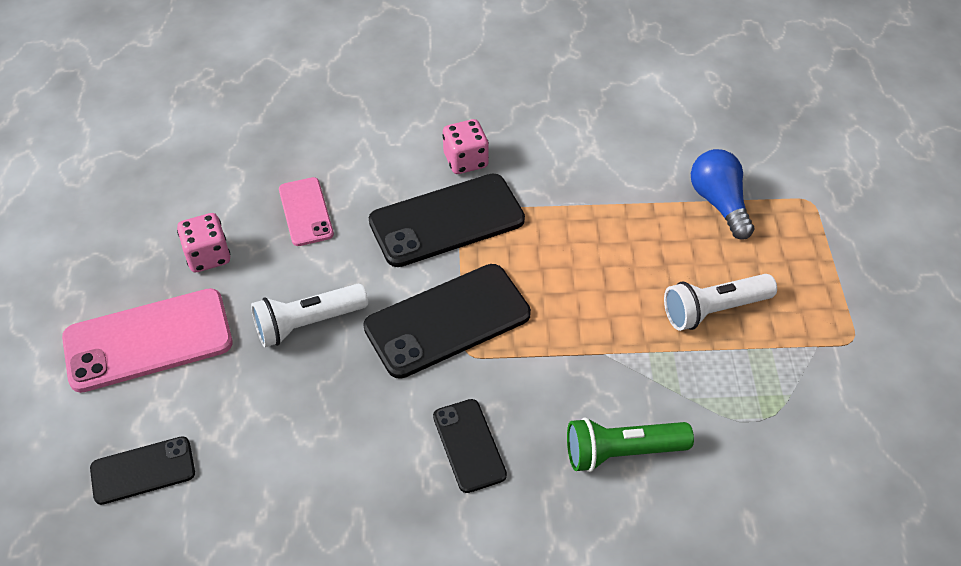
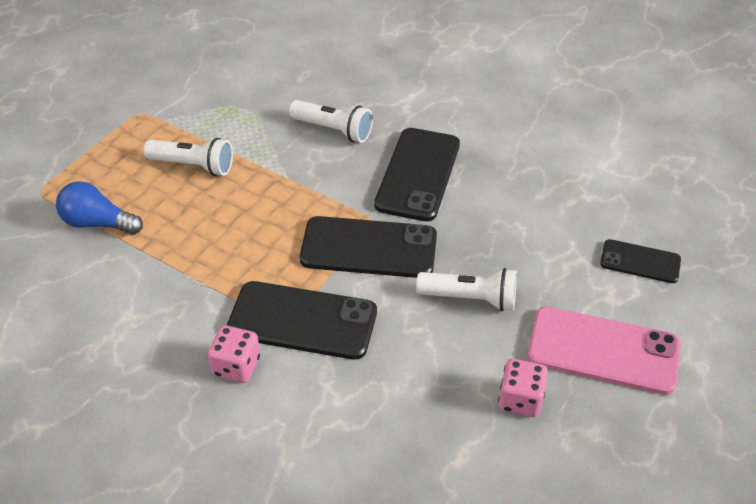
camera: 145 degrees left, 5 degrees down
pink phone [279,177,334,246] -> none
black phone [433,399,507,493] -> black phone [374,128,460,221], size x1.76
green flashlight [567,418,694,472] -> white flashlight [289,100,373,143]
blue light bulb [691,149,754,240] -> blue light bulb turned 90 degrees clockwise [56,182,143,235]

